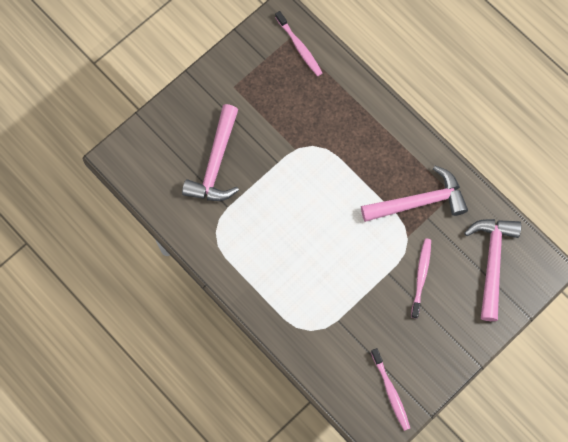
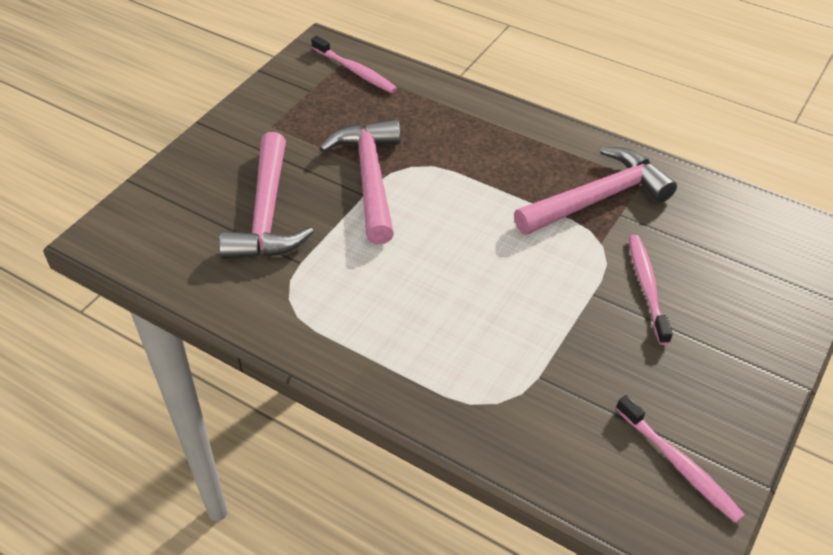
camera: 15 degrees left, 25 degrees down
pink hammer [464,219,521,321] -> pink hammer moved to [319,119,401,245]

